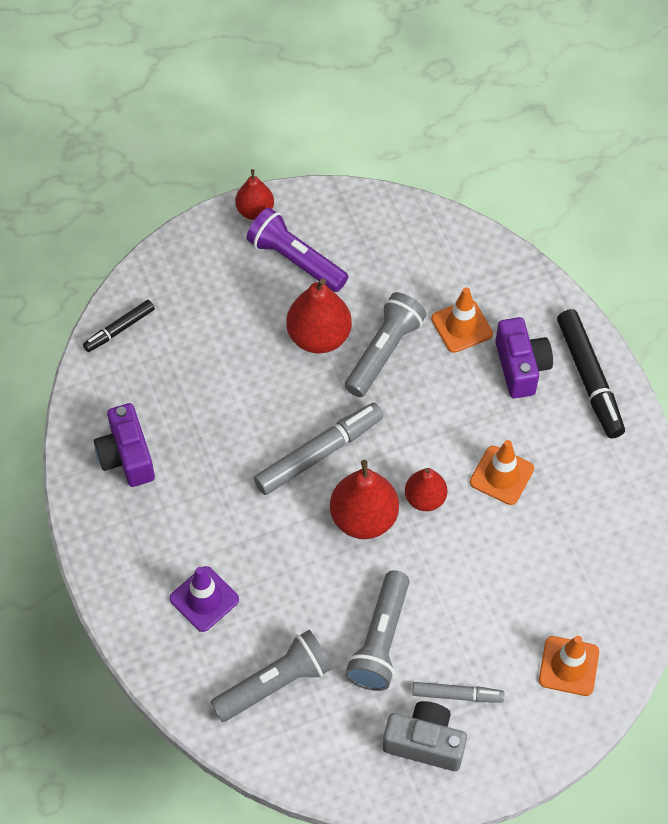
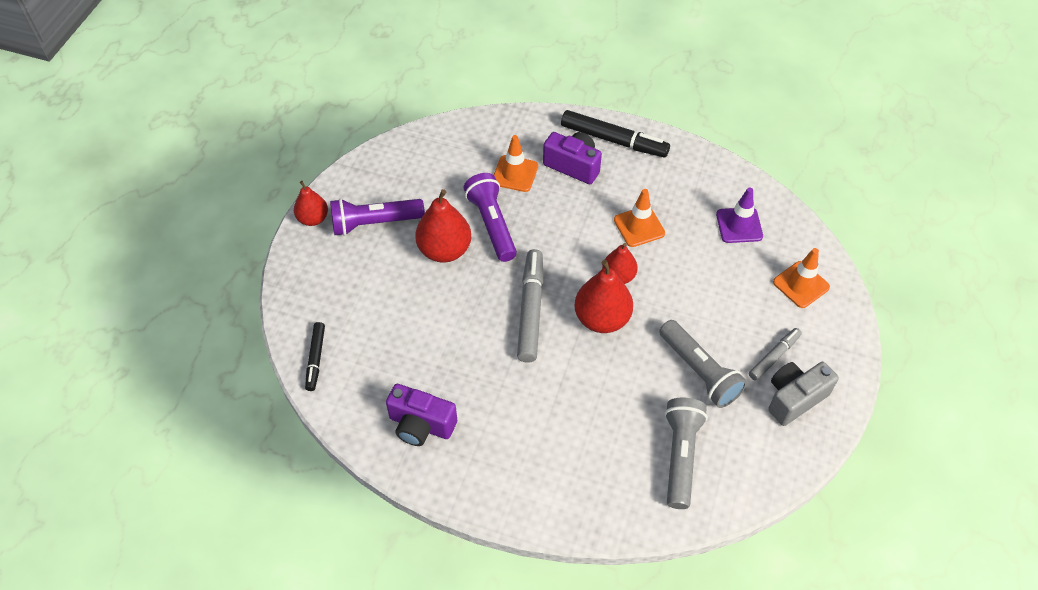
camera: 50 degrees left, 5 degrees down
purple traffic cone [170,566,239,632] -> purple traffic cone moved to [716,187,763,243]
grey flashlight [345,292,427,397] -> purple flashlight [463,173,517,262]

